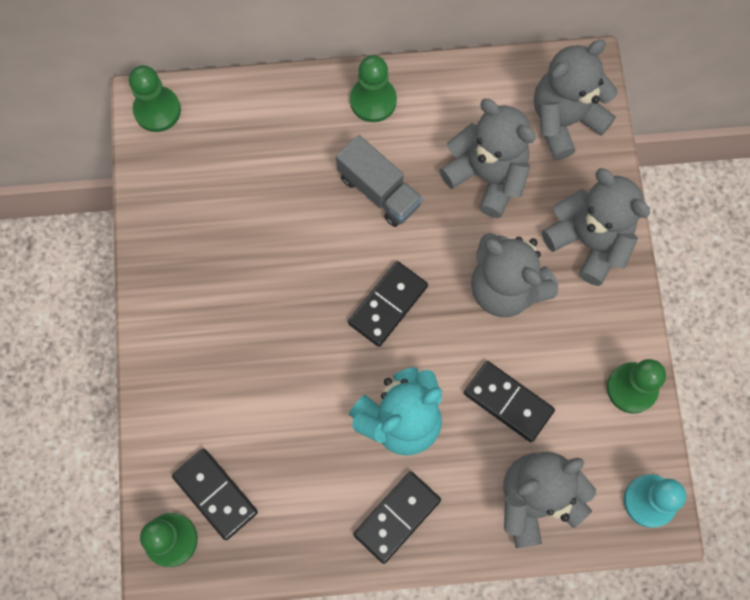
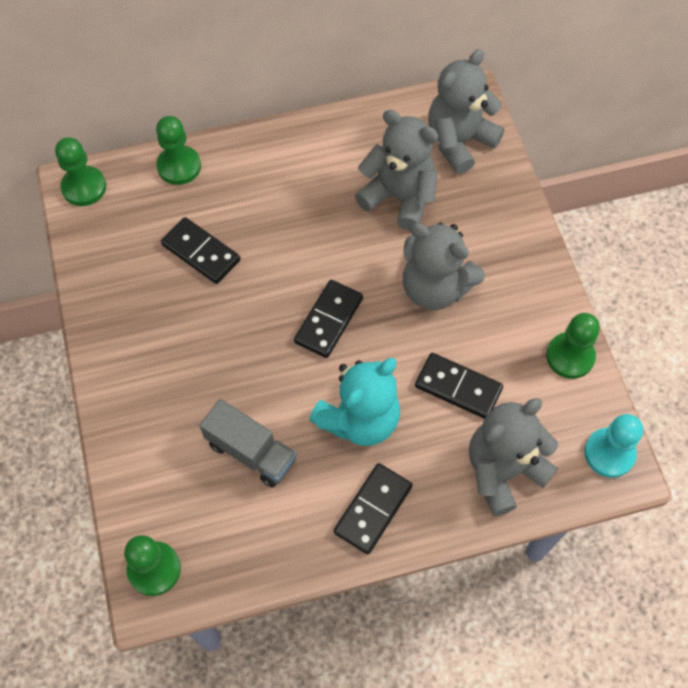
camera: 10 degrees left, 10 degrees down
black domino [172,448,258,540] -> black domino moved to [161,217,241,284]
grey truck [336,135,423,227] -> grey truck moved to [199,399,297,488]
green pawn [350,55,397,122] -> green pawn moved to [156,116,201,185]
grey teddy bear [542,168,650,286] -> none

